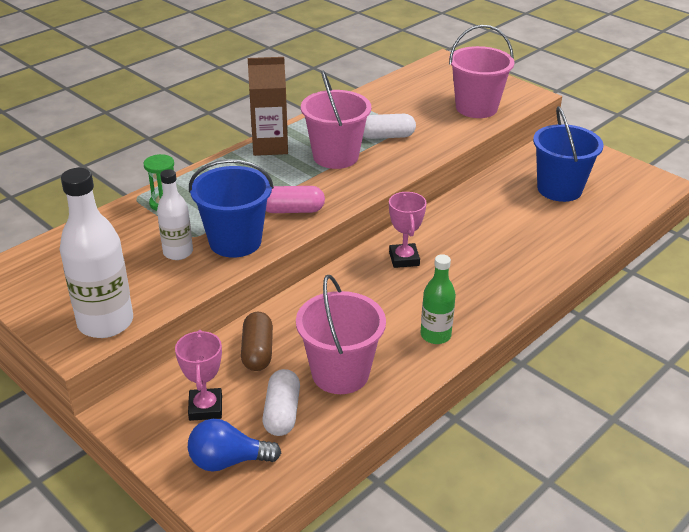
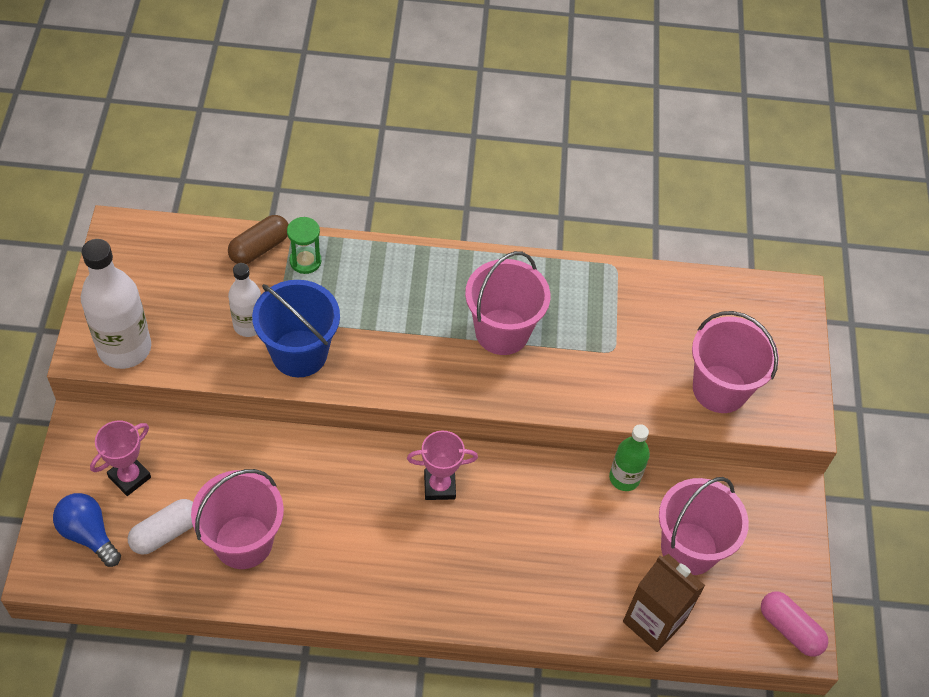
camera: 45 degrees right, 20 degrees up
brown capsule [241,312,273,371] -> brown capsule moved to [228,215,288,264]
brown carton [248,57,288,156] -> brown carton moved to [623,554,705,652]
pink capsule [266,186,325,213] -> pink capsule moved to [761,592,828,657]
white capsule [363,114,416,139] -> none
pink trophy [389,192,427,268] -> pink trophy turned 45 degrees clockwise [407,431,478,500]
green bottle [420,254,456,344] -> green bottle moved to [609,424,650,491]
blue bucket [533,106,604,202] -> pink bucket [659,477,749,575]

